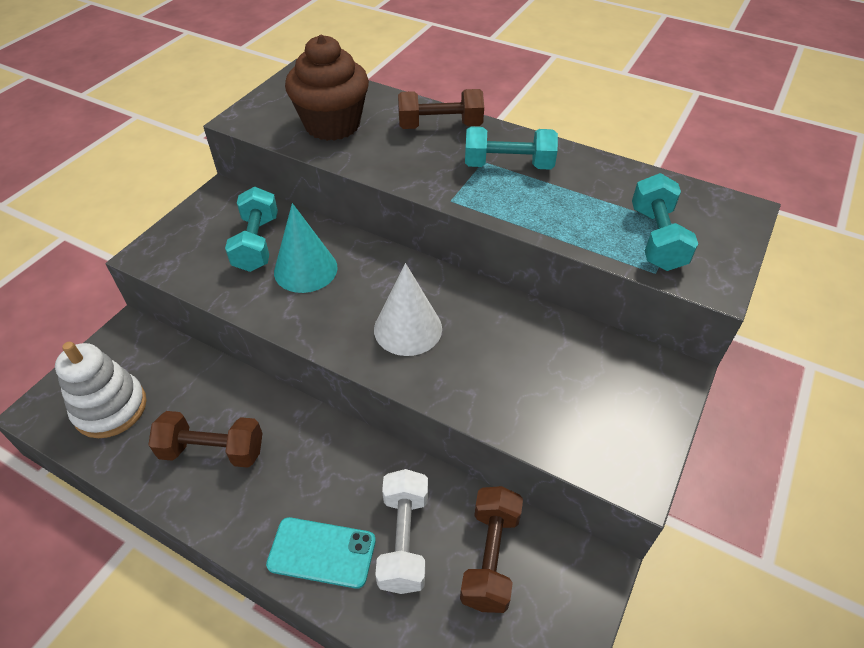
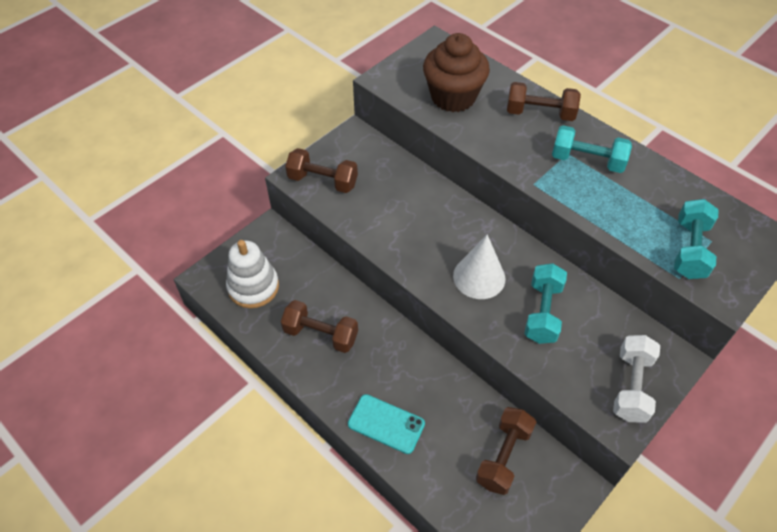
camera: 15 degrees right, 5 degrees up
turquoise dumbbell [225,187,278,272] -> turquoise dumbbell moved to [524,263,567,344]
turquoise cone [274,203,338,293] -> none
white dumbbell [375,469,428,594] -> white dumbbell moved to [613,335,660,423]
none -> brown dumbbell [285,148,358,193]

